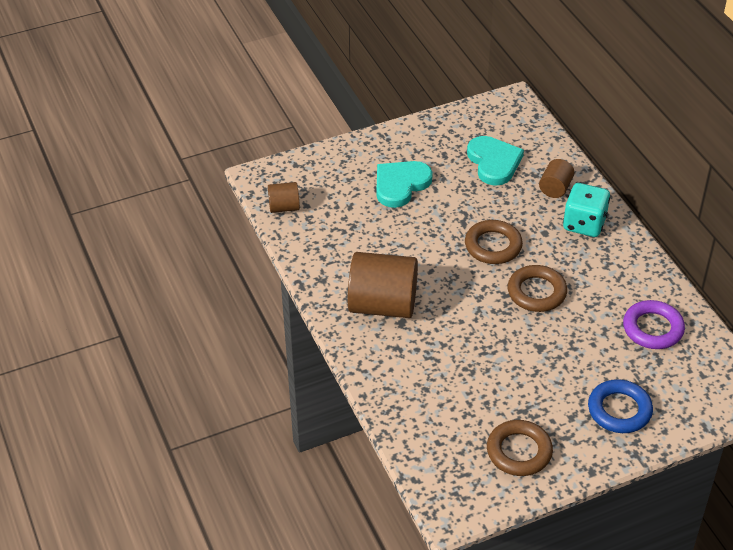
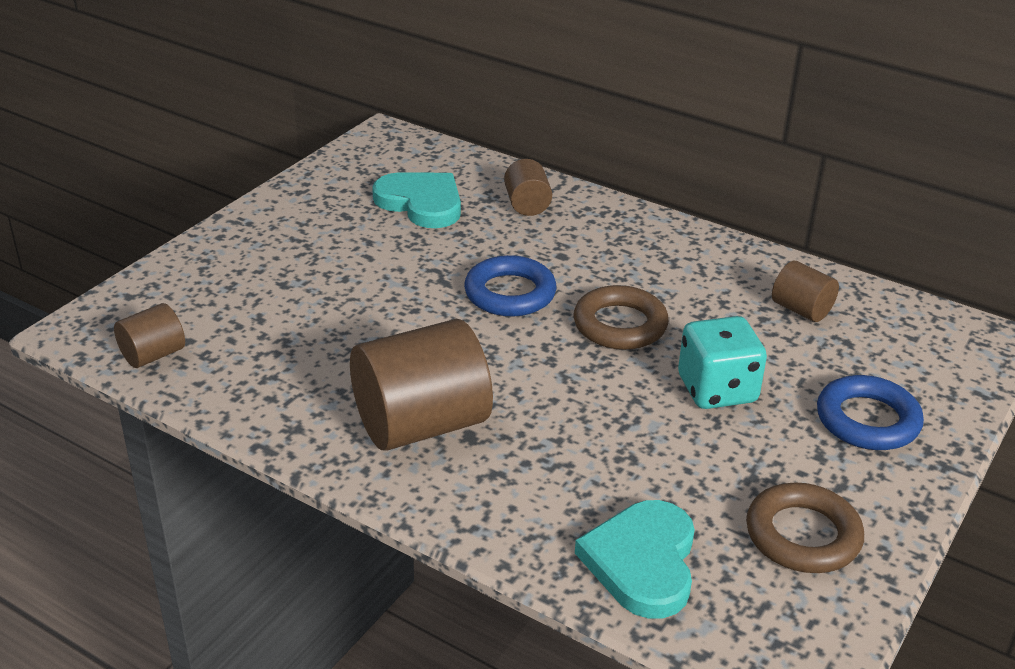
camera: 35 degrees left, 10 degrees down
turquoise heart [376,161,433,208] -> turquoise heart moved to [575,500,695,619]
brown ring [465,220,523,264] -> blue ring [464,255,556,316]
turquoise dice [563,183,610,237] -> turquoise dice moved to [678,316,767,409]
purple ring [623,300,685,349] -> brown cylinder [772,261,839,322]

